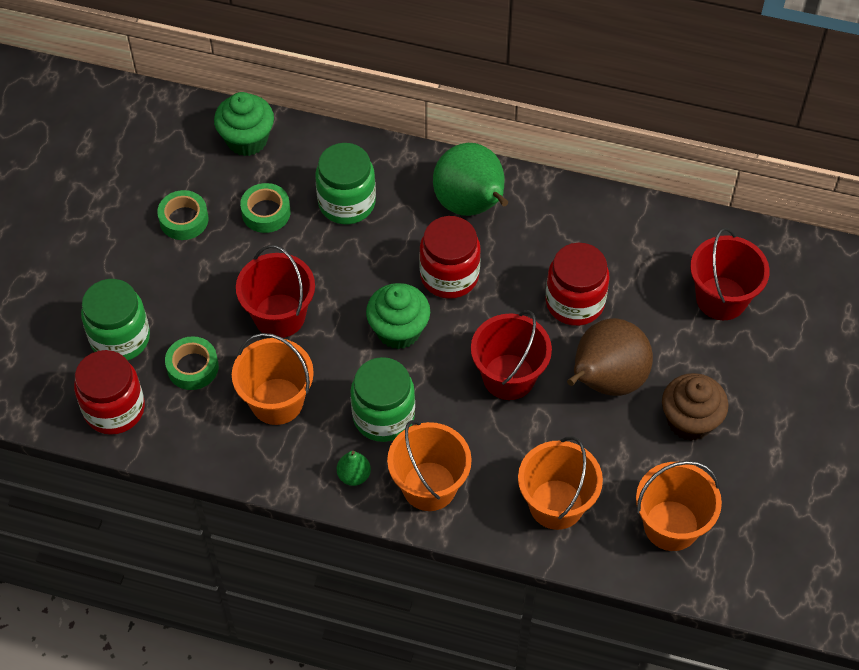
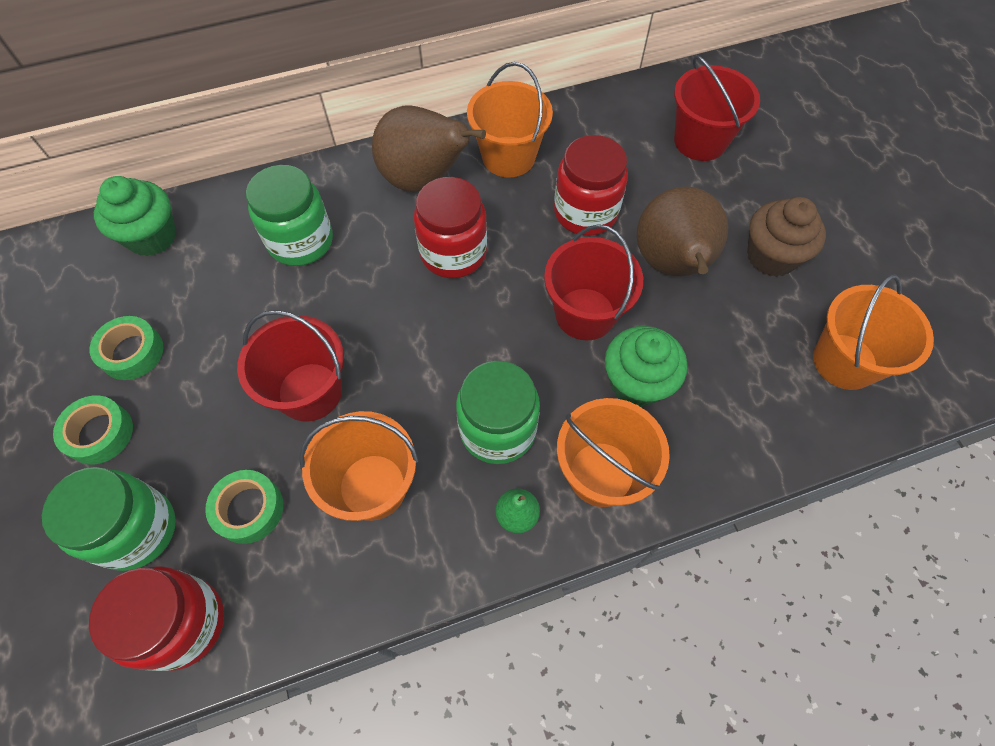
camera: 35 degrees left, 5 degrees up
green tape [240,183,291,233] -> green tape moved to [53,395,133,465]
green cupcake [366,283,430,349] -> green cupcake moved to [605,326,687,407]
green pear [433,143,508,216] -> brown pear [372,105,486,192]
orange bucket [518,436,603,530] -> orange bucket moved to [467,62,553,177]

